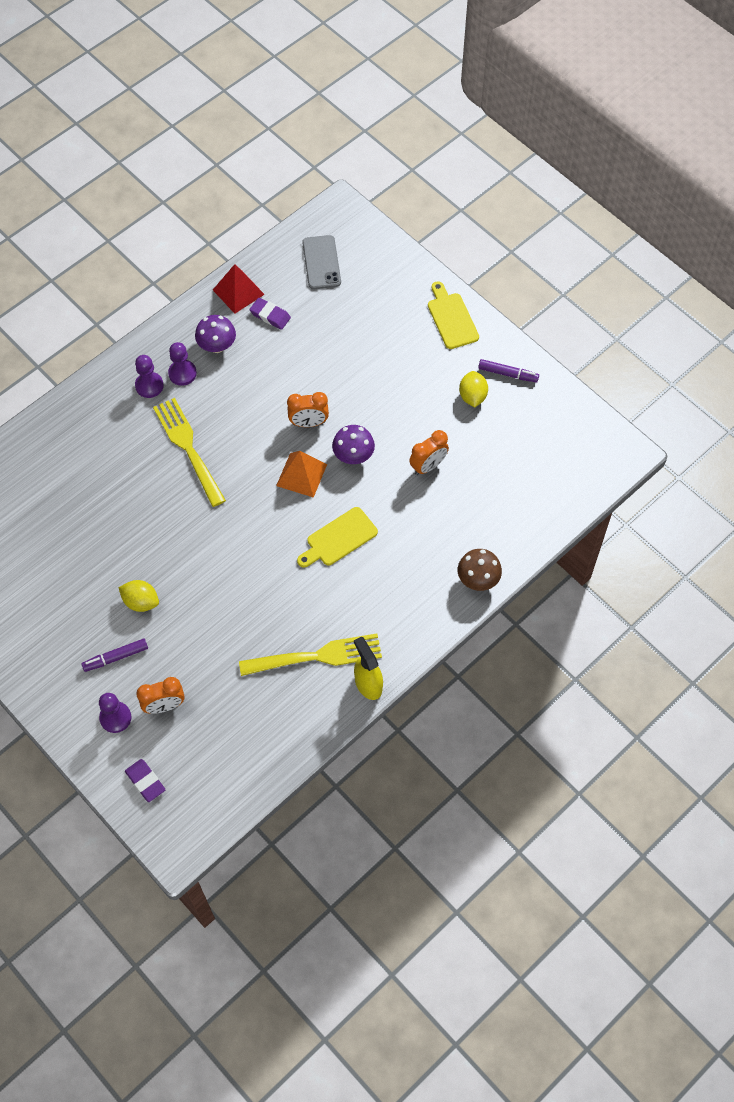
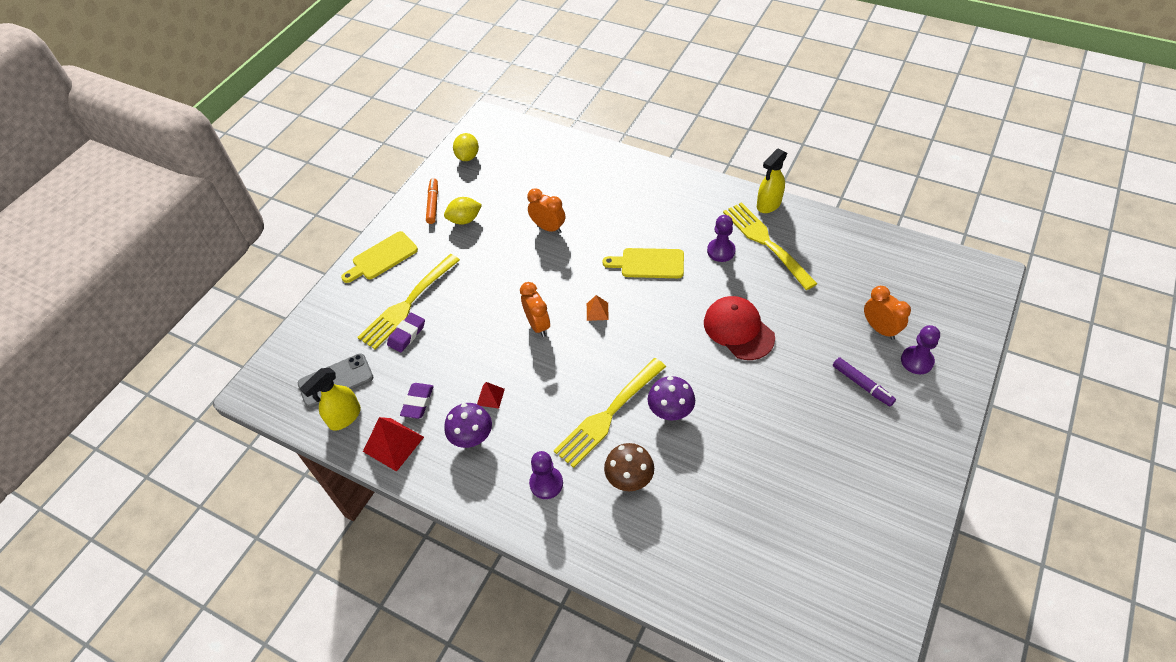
camera: 105 degrees left, 10 degrees down
yellow lemon [118,580,159,612] -> yellow lemon moved to [453,133,479,161]
purple eraser [125,759,165,802] -> purple eraser moved to [387,313,425,353]
purple pawn [168,342,197,386] -> purple pawn moved to [707,215,736,262]
orange pyramid [276,451,327,498] -> orange pyramid [587,295,609,321], size x0.54
yellow cutting board [297,507,378,568] -> yellow cutting board turned 150 degrees clockwise [602,248,684,278]
purple mushroom [332,425,375,464] -> purple mushroom moved to [648,376,695,420]
brown mushroom [458,549,502,591] -> brown mushroom moved to [604,443,654,491]
purple marker [478,359,539,382] -> orange marker [426,178,438,224]
none -> yellow spray bottle [300,368,361,431]
none -> yellow fork [357,254,460,349]
none -> red pyramid [477,382,505,409]
none -> red cap [704,296,775,360]

